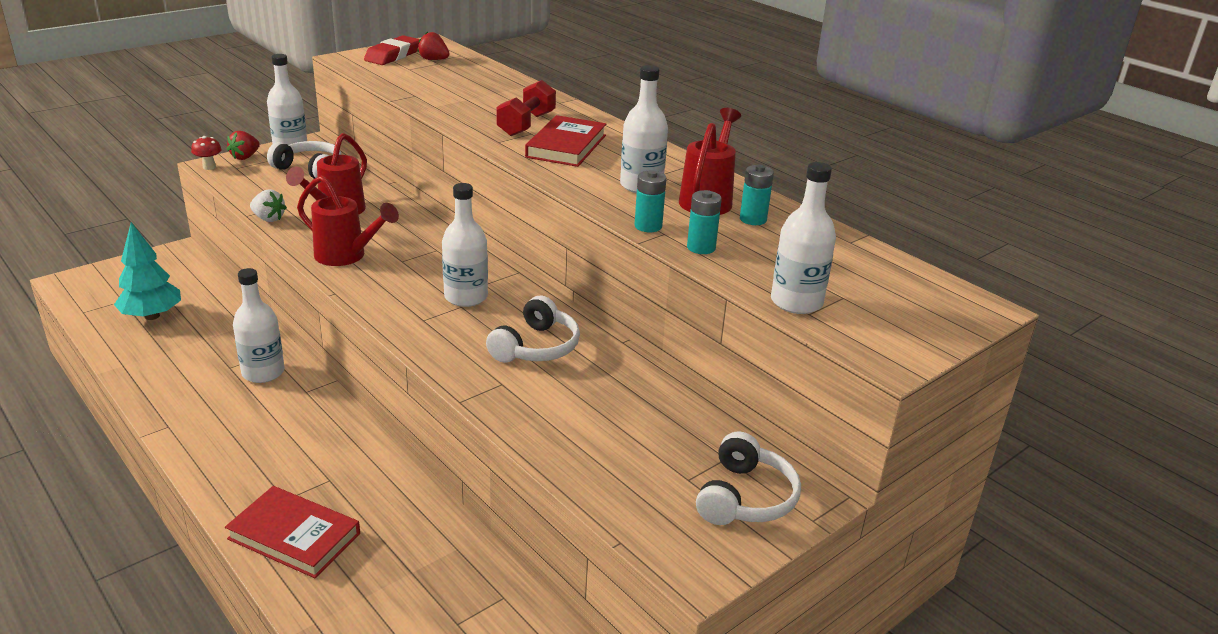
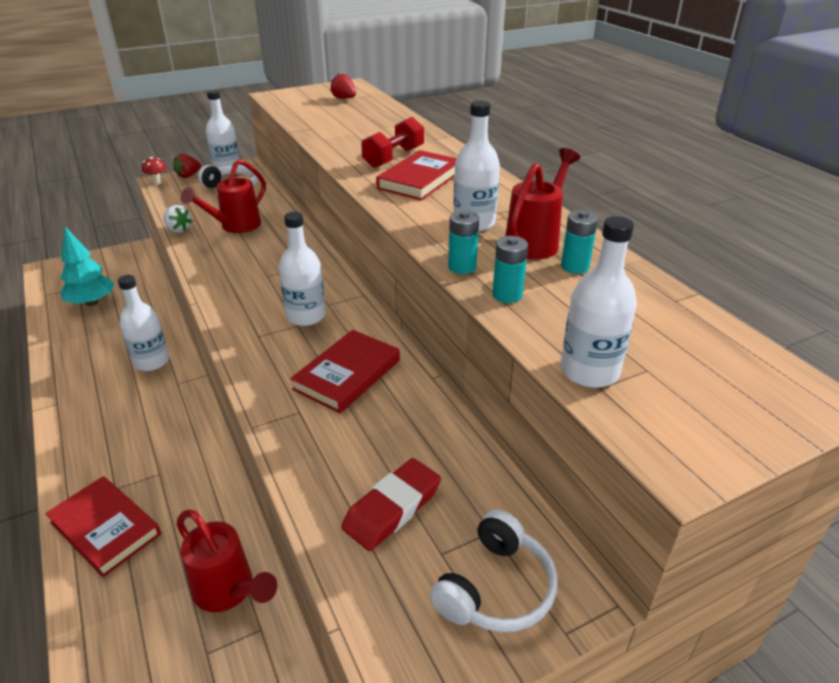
camera: 15 degrees right, 5 degrees up
red watering can [297,175,399,266] -> red watering can moved to [177,509,277,612]
red eraser [364,35,420,65] -> red eraser moved to [341,458,441,551]
white headphones [486,295,580,363] -> red book [290,330,400,413]

